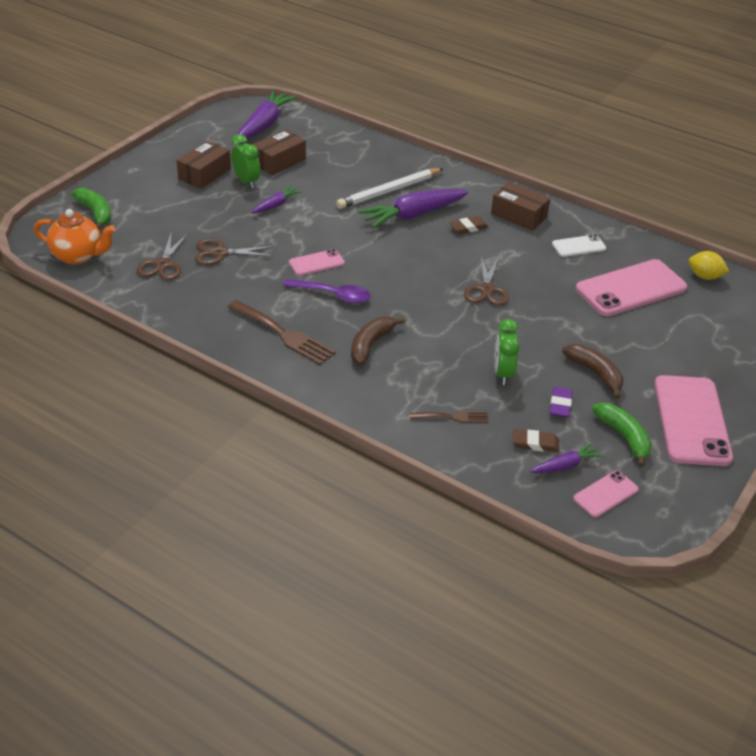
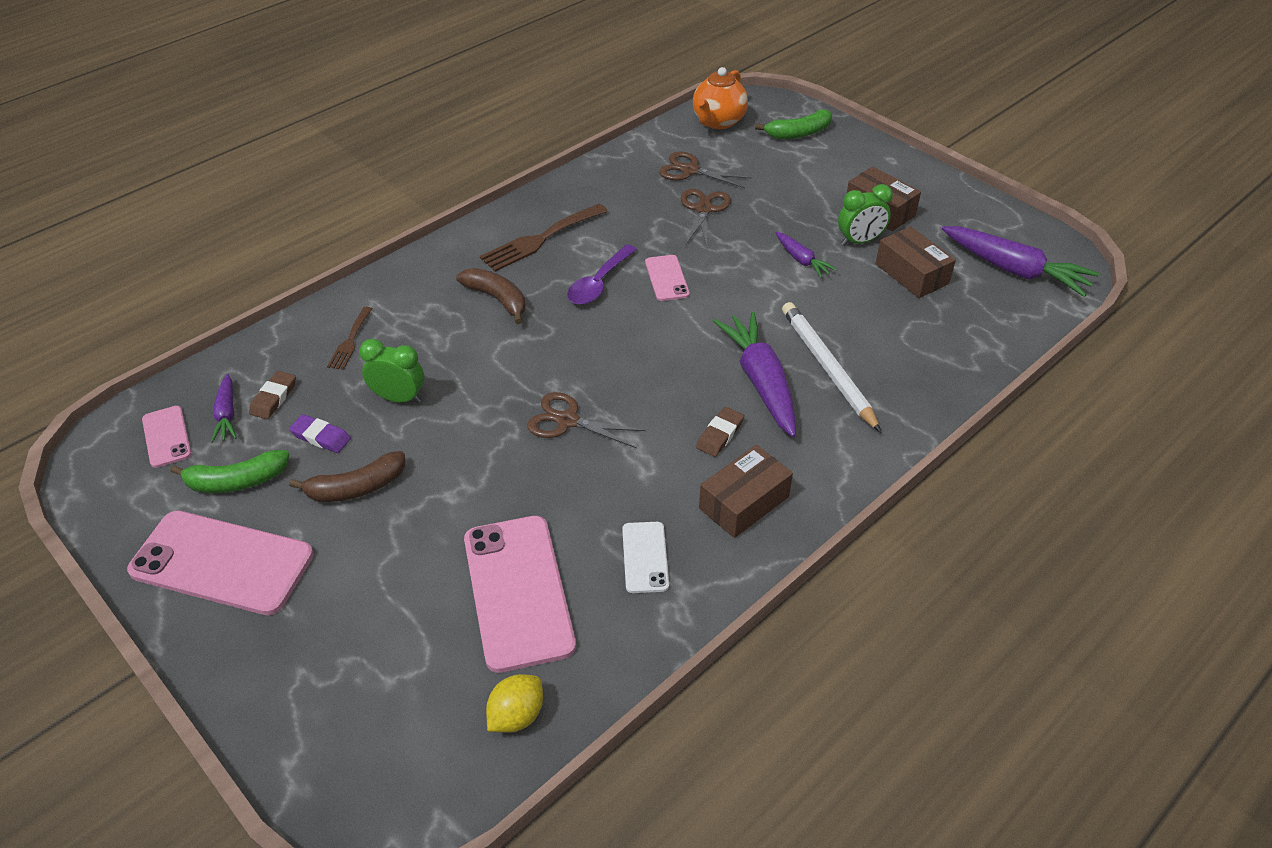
camera: 105 degrees right, 5 degrees up
brown eraser [450,216,488,234] -> brown eraser turned 45 degrees clockwise [696,407,744,457]

